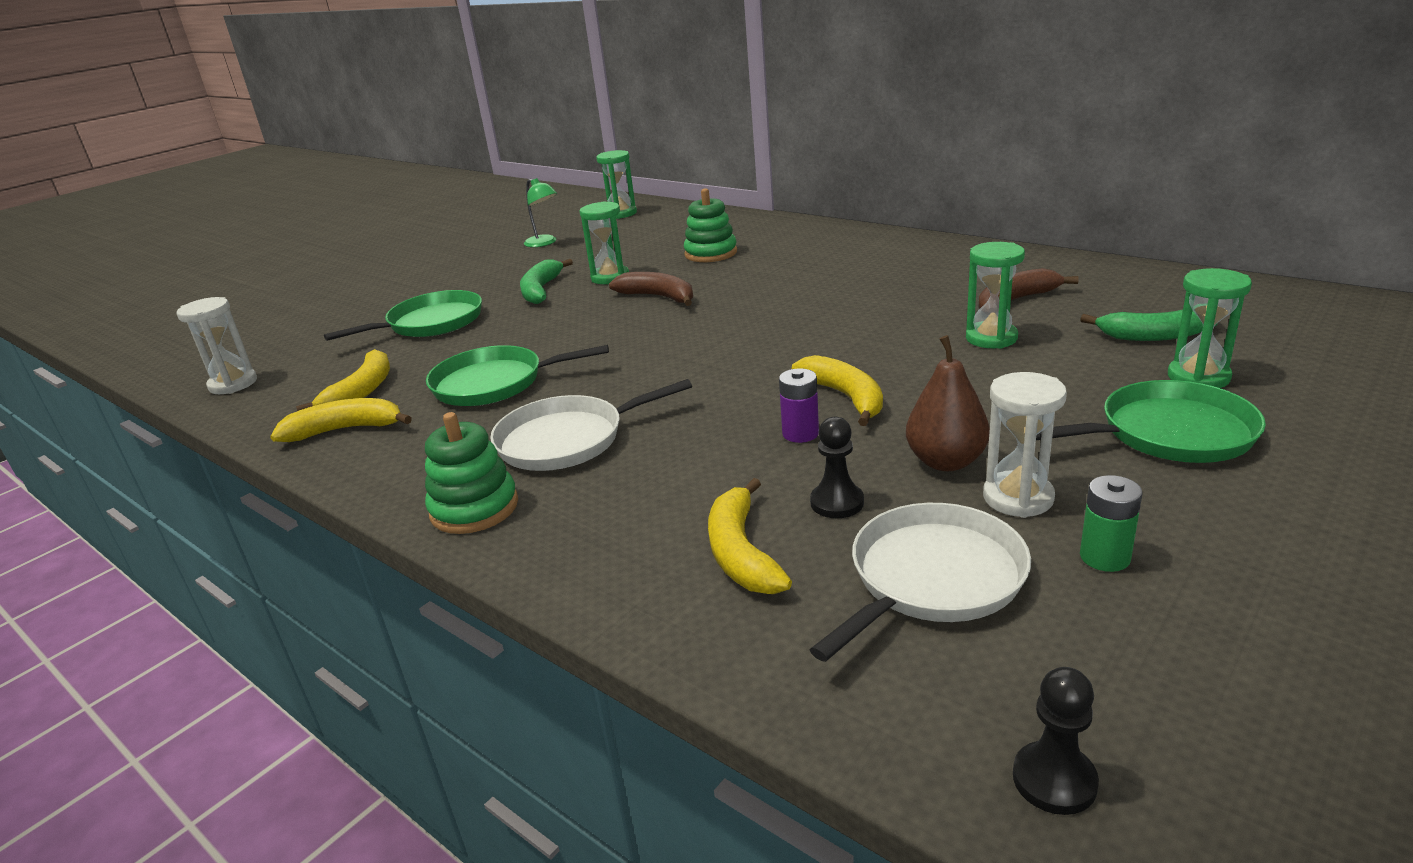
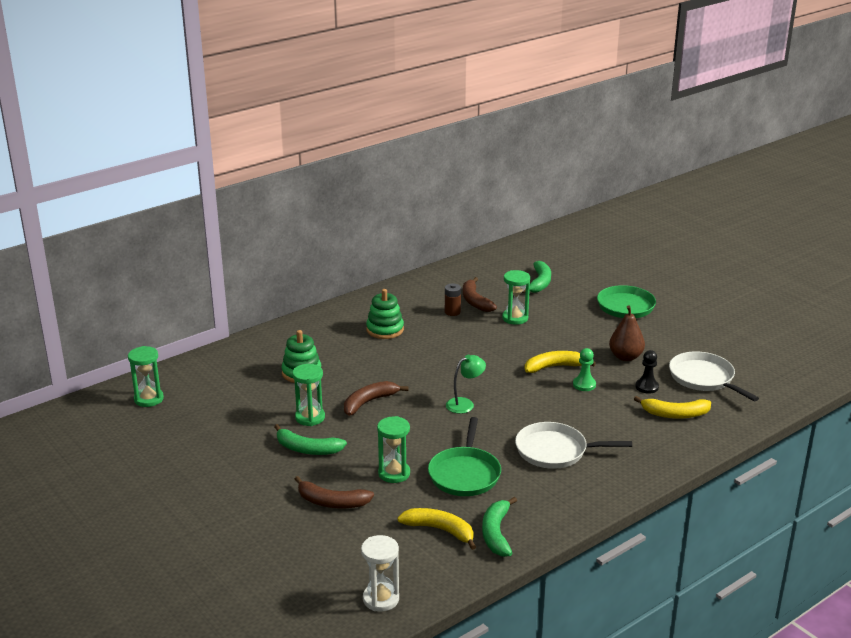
camera: 80 degrees left, 0 degrees up
yellow banana [270,398,412,442] -> green banana [482,497,517,557]
green pan [324,290,482,341] -> brown banana [295,476,374,508]
green stacking toy [425,412,518,534] -> green stacking toy moved to [366,289,404,339]
white pan [490,379,692,471] -> white pan turned 105 degrees clockwise [515,422,632,469]
green lamp [524,178,557,247] -> green lamp moved to [446,355,486,414]
purple battery [779,368,819,443] -> green pawn [573,348,596,391]
white hourglass [983,372,1067,518] -> none
black pawn [1013,667,1099,815] -> none
green battery [1080,475,1143,572] -> none
green hourglass [1168,268,1252,388] -> green hourglass moved to [377,416,410,483]
none -> brown battery [445,283,461,316]

